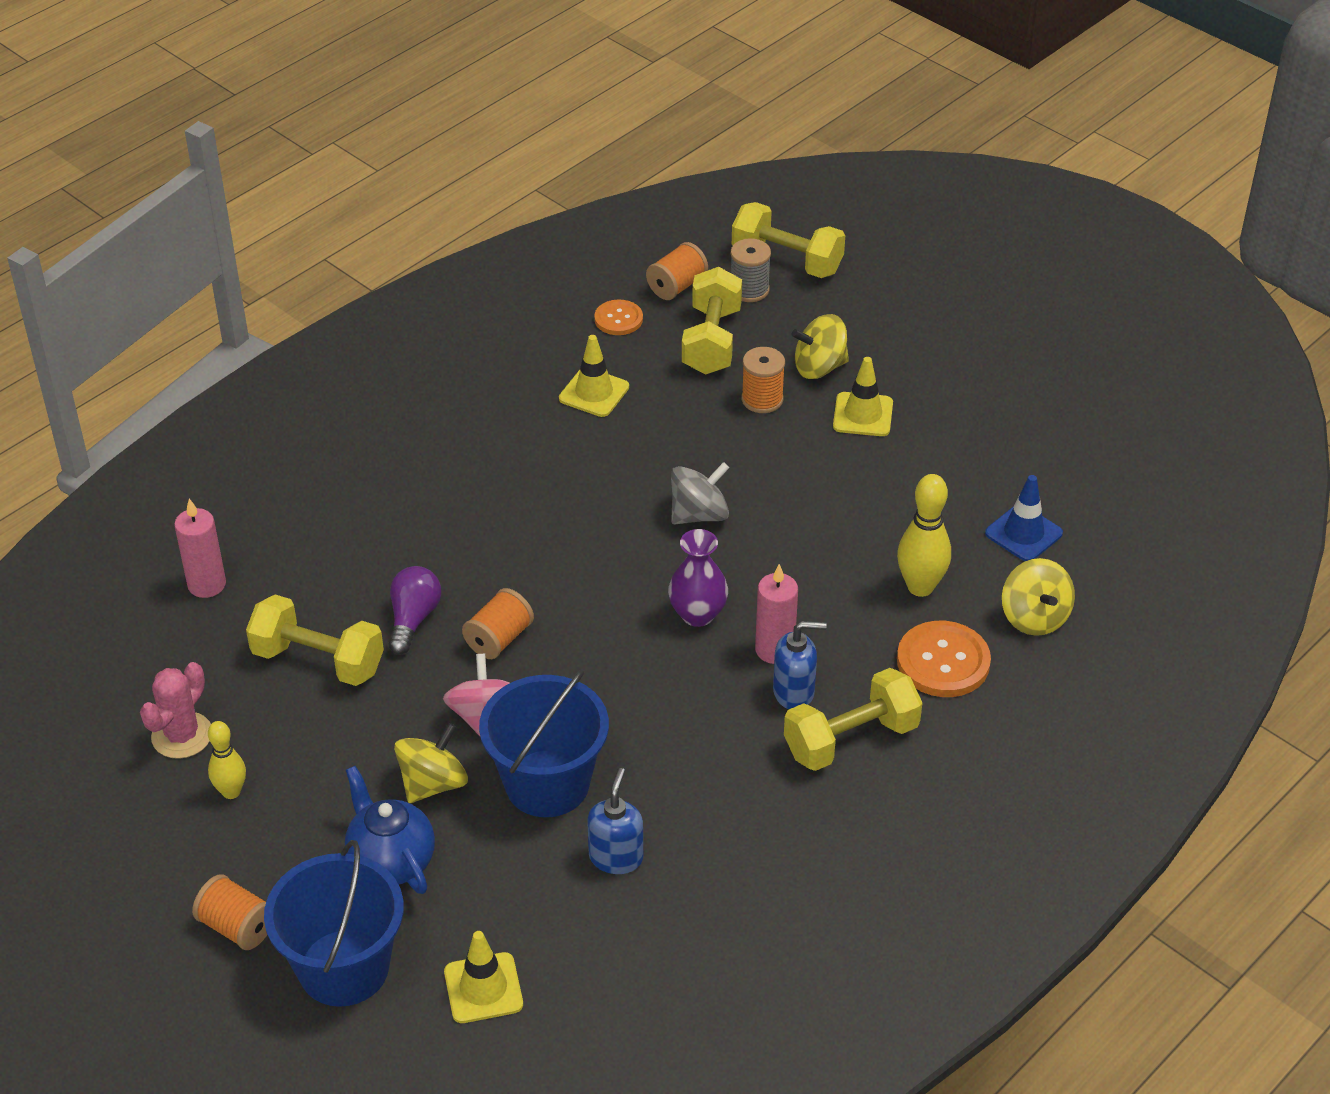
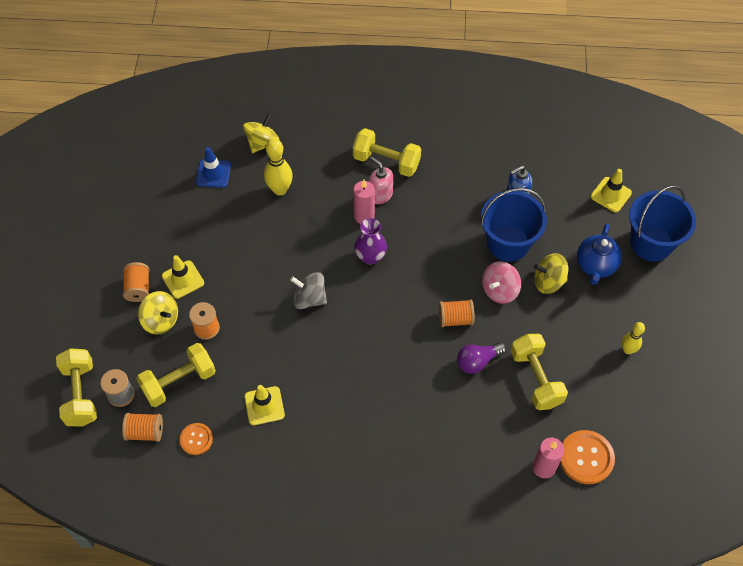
camera: 130 degrees left, 15 degrees up
pink cactus [140,662,211,759] -> none
orange spool [192,874,267,950] -> orange spool moved to [123,262,149,302]
blue soap dispenser [773,621,827,709] -> pink soap dispenser [369,157,393,204]
orange button [897,621,991,697] -> orange button moved to [560,430,615,484]

